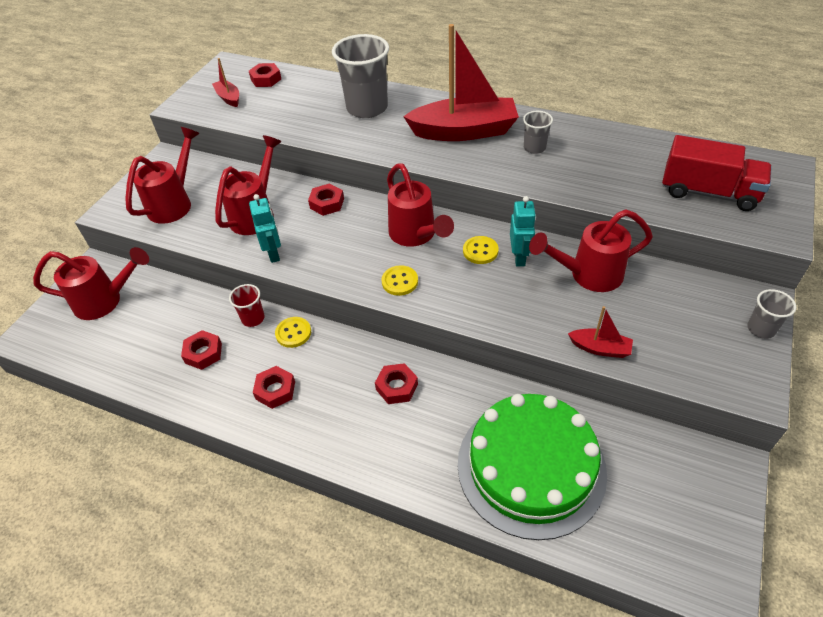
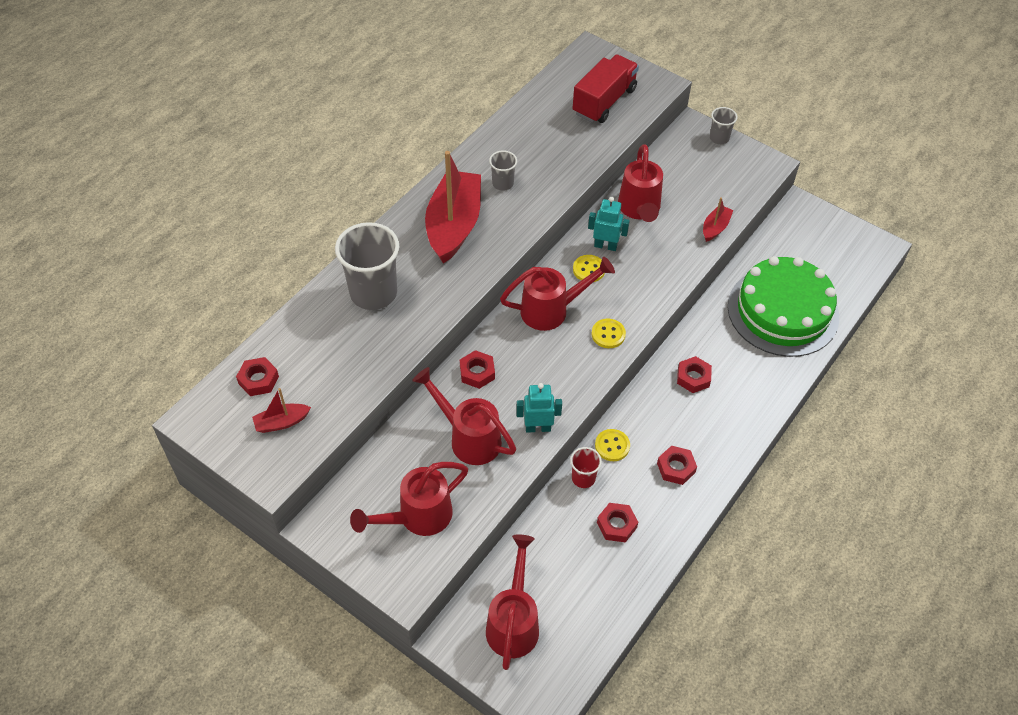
camera: 80 degrees left, 5 degrees up
red watering can [125,127,200,224] -> red watering can turned 75 degrees counterclockwise [350,462,468,536]

